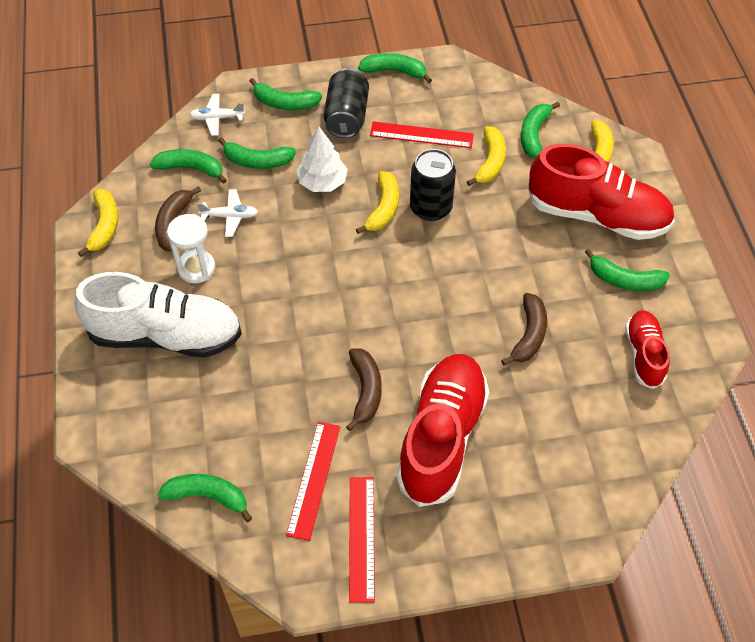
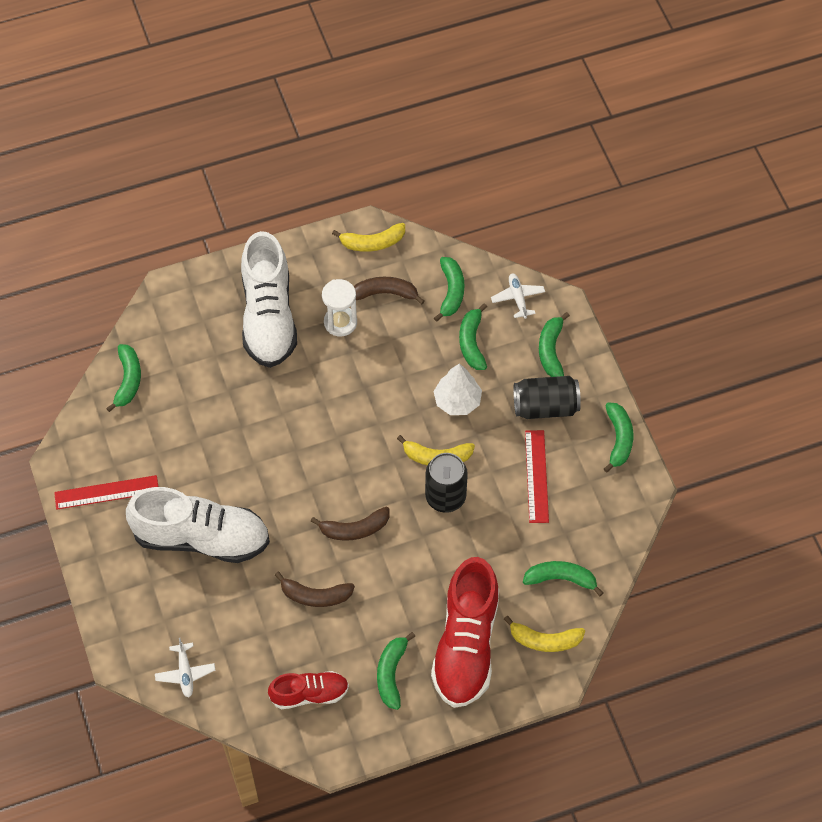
camera: 80 degrees right, 5 degrees up
white plane [197,189,258,237] -> white plane moved to [155,638,215,698]
red ruler [286,422,340,541] -> none
brown banana [346,348,381,431] -> brown banana moved to [310,507,389,541]
red shoe [396,354,489,507] -> white shoe [126,487,270,563]
yellow banana [467,126,506,186] -> none

